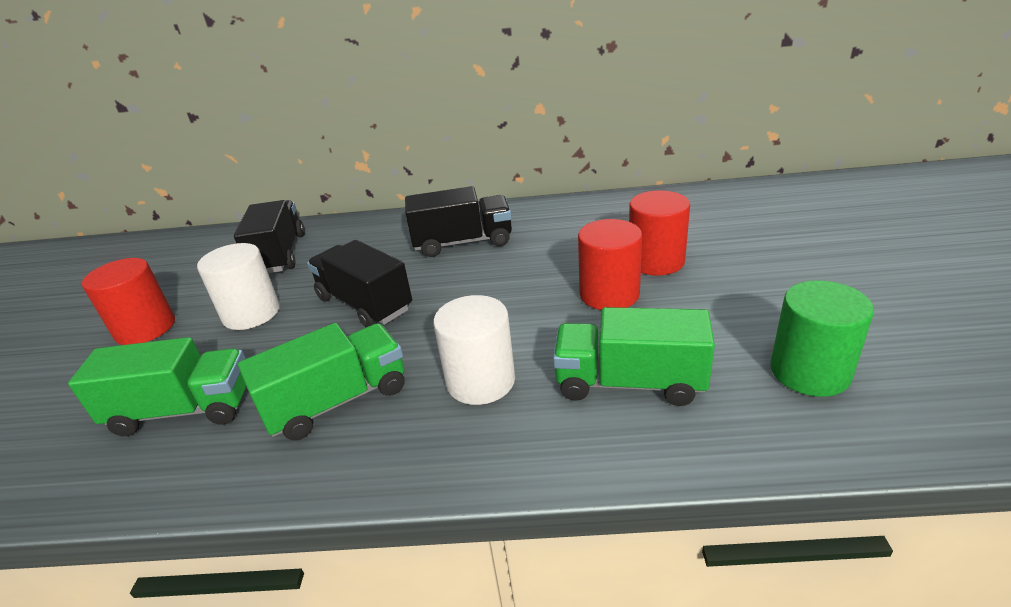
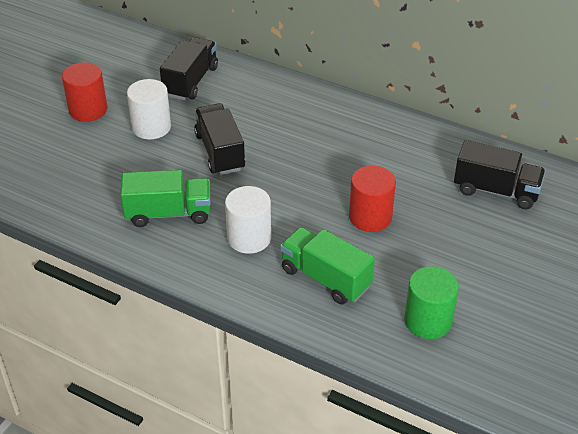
camera: 25 degrees right, 10 degrees up
green truck [68,337,247,436] -> none
black truck [405,186,512,257] -> black truck moved to [454,140,546,209]
red cylinder [629,190,690,275] -> none

